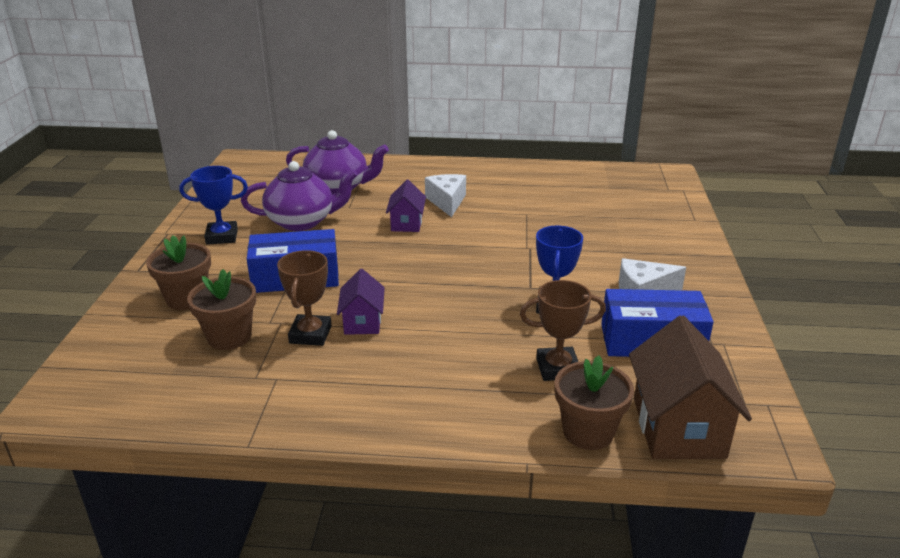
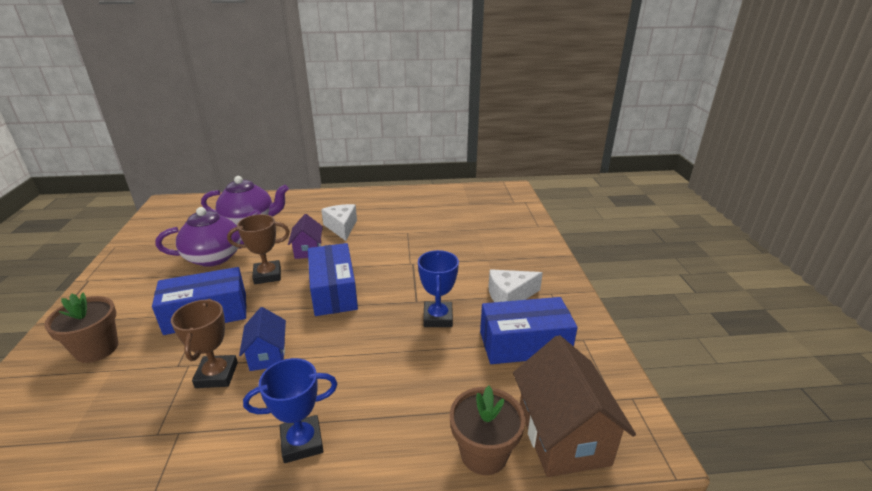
camera: 10 degrees left, 0 degrees up
blue trophy [179,166,248,245] -> blue trophy moved to [243,358,338,463]
brown flower pot [187,269,256,350] -> none
purple house [337,269,385,335] -> blue house [239,307,286,371]
brown trophy [520,280,606,381] -> brown trophy moved to [227,214,290,284]
none -> blue box [308,243,358,316]

